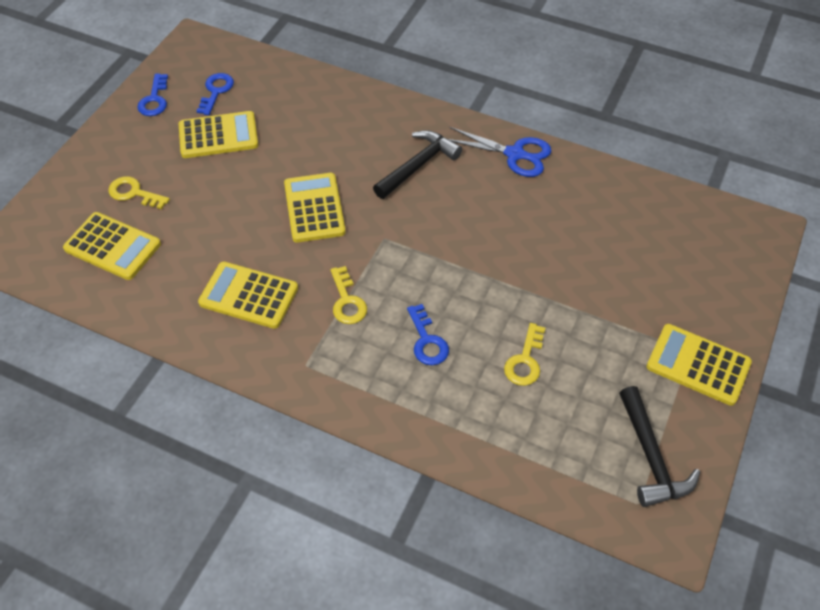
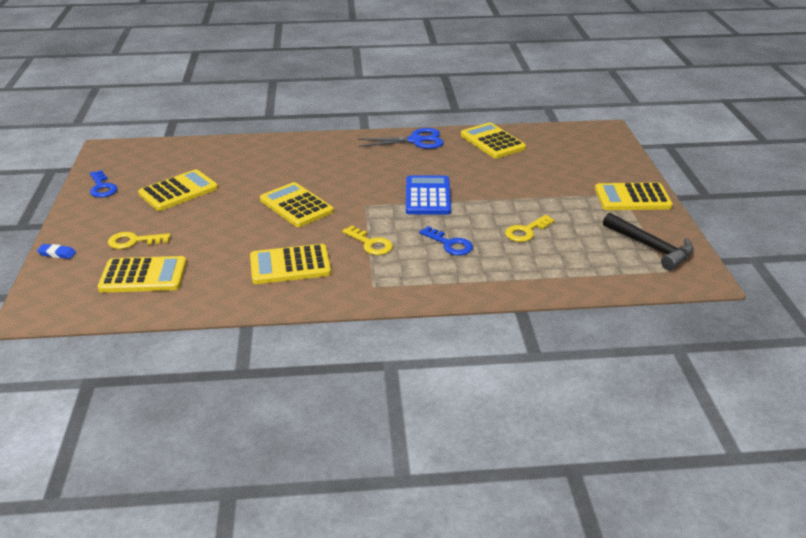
camera: 30 degrees left, 20 degrees down
blue key [197,73,234,115] -> none
black hammer [373,130,462,199] -> none
yellow key [504,323,545,386] -> yellow key turned 60 degrees clockwise [505,215,555,242]
none -> blue eraser [37,244,76,259]
none -> blue calculator [406,175,451,215]
none -> yellow calculator [461,123,526,158]

